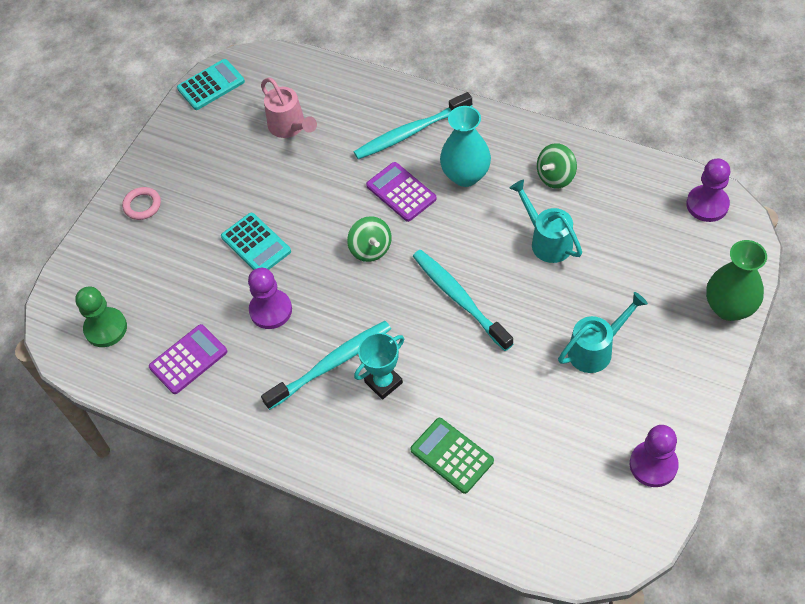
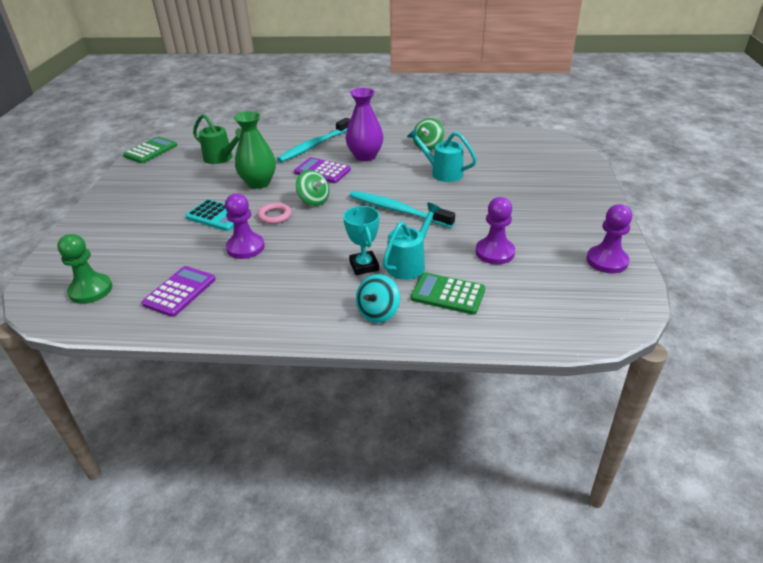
camera: 25 degrees left, 20 degrees down
pink ring [122,187,161,220] -> pink ring moved to [257,203,292,224]
turquoise calculator [177,59,245,110] -> green calculator [123,136,177,163]
pink watering can [261,77,317,138] -> green watering can [193,114,242,164]
turquoise toothbrush [261,321,391,410] -> none
turquoise trophy [354,333,404,400] -> turquoise trophy turned 45 degrees counterclockwise [343,206,379,275]
turquoise vase [440,106,491,187] -> purple vase [346,88,383,161]
turquoise watering can [558,292,648,373] -> turquoise watering can moved to [383,203,441,280]
purple pawn [686,158,730,222] -> purple pawn moved to [476,197,515,264]
green vase [706,240,767,321] -> green vase moved to [234,111,276,189]
none -> turquoise spinning top [356,274,400,323]

